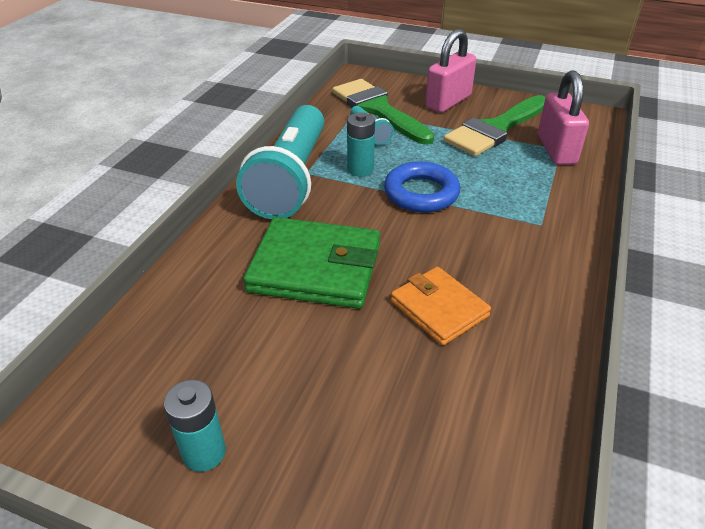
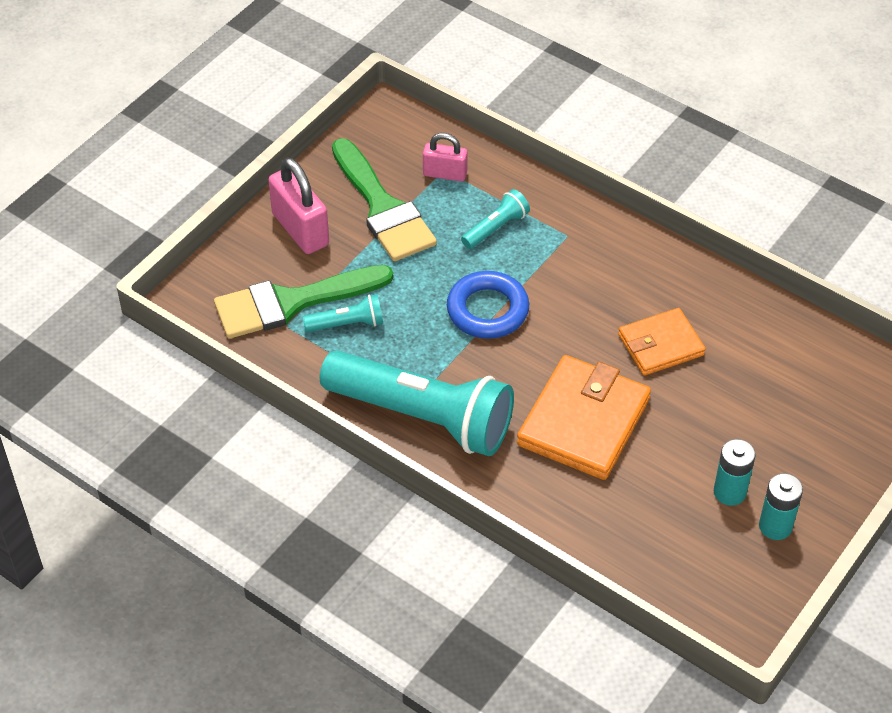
camera: 75 degrees left, 10 degrees up
green wallet [243,217,380,309] -> orange wallet [517,355,651,480]
turquoise battery [347,113,375,176] -> turquoise battery moved to [714,439,756,506]
pink padlock [538,70,589,165] -> pink padlock [423,133,468,182], size x0.62
none -> turquoise flashlight [461,189,530,249]

